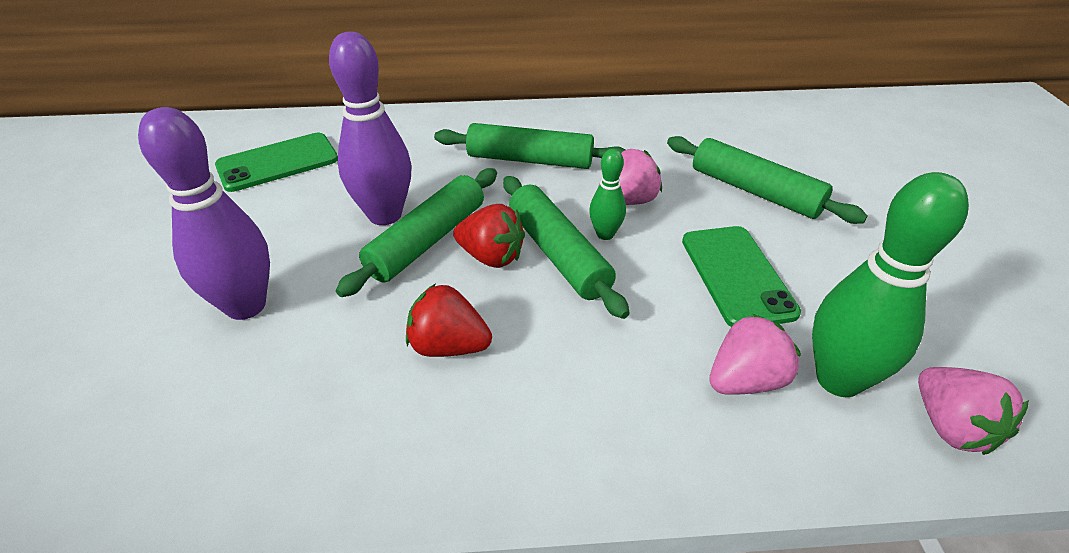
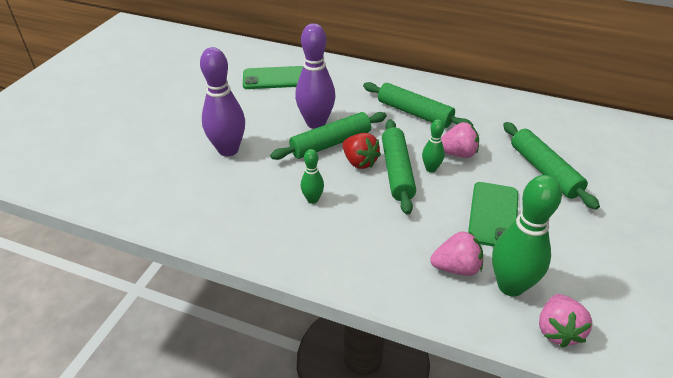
camera: 25 degrees right, 0 degrees up
red strawberry [406,283,492,357] -> green bowling pin [301,149,324,204]

